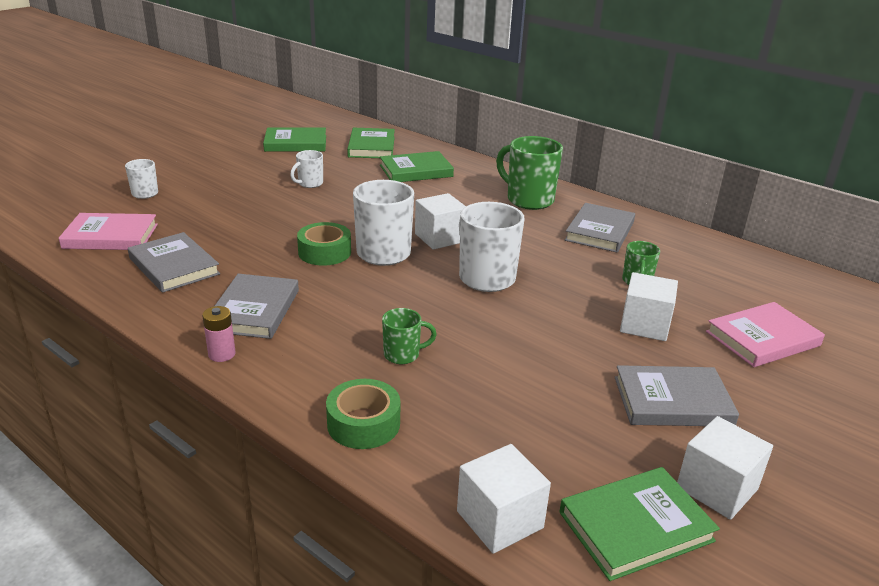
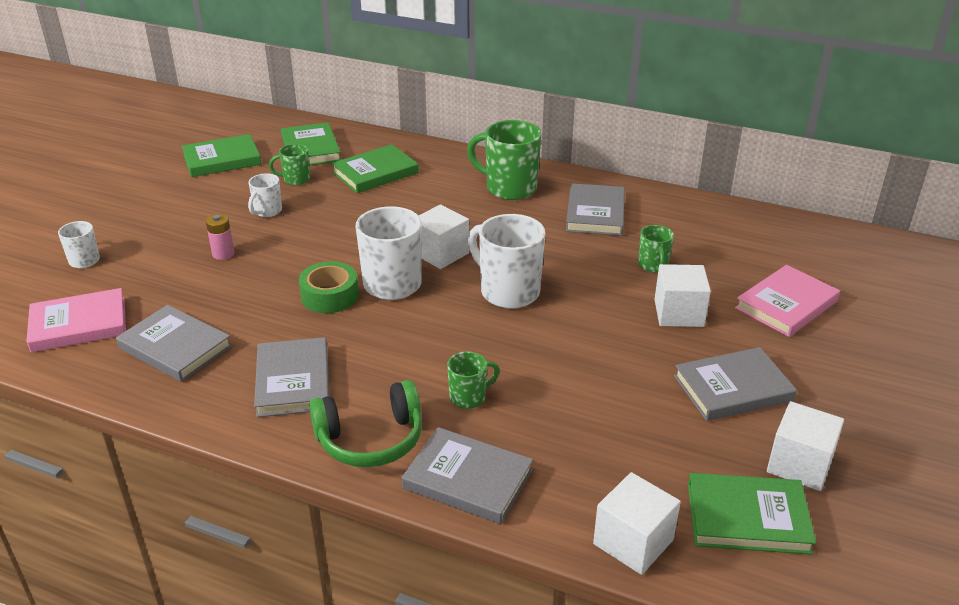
camera: 15 degrees left, 5 degrees up
pink battery [202,306,236,362] -> pink battery moved to [206,214,235,260]
green tape [326,379,401,449] -> grey book [402,427,533,524]
green book [560,467,720,581] -> green book turned 45 degrees clockwise [688,473,816,555]
none -> green mug [269,144,310,185]
none -> green headphones [309,380,422,467]

